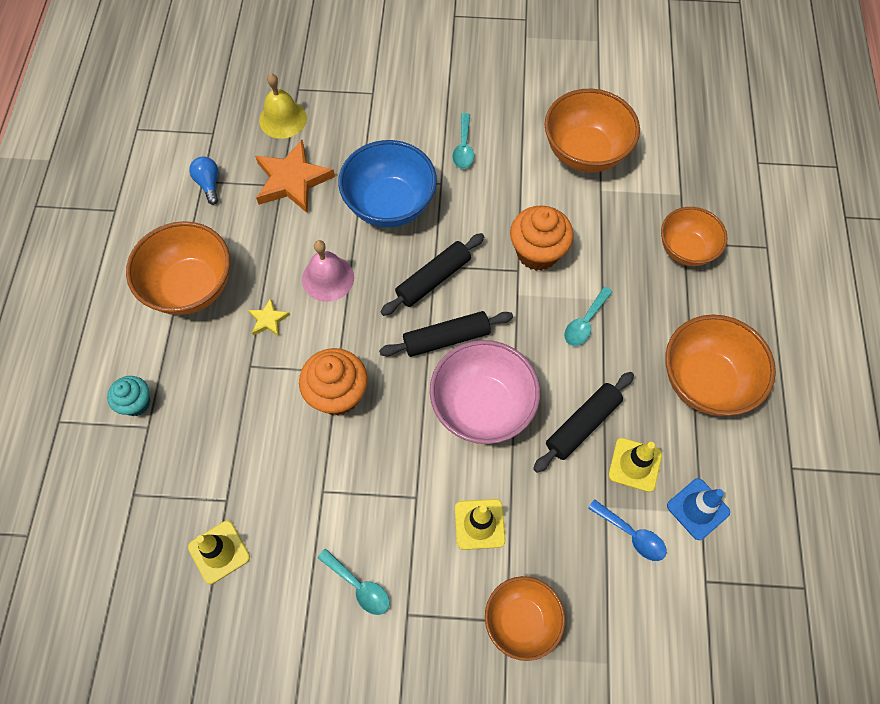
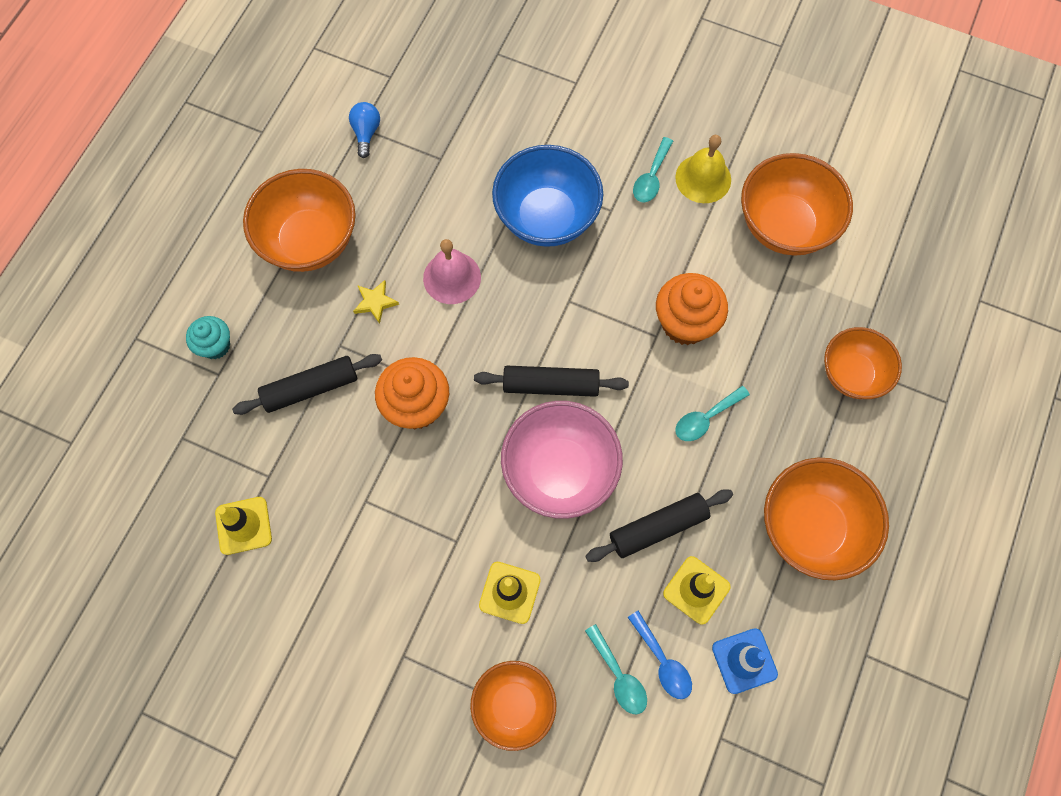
camera: 20 degrees right, 5 degrees up
orange star [255,140,335,214] -> none
yellow bell [259,73,307,139] -> yellow bell moved to [675,135,731,203]
turquoise spoon [317,548,390,615] -> turquoise spoon moved to [585,624,647,714]
black rolling pin [381,233,484,316] -> black rolling pin moved to [232,354,382,415]

